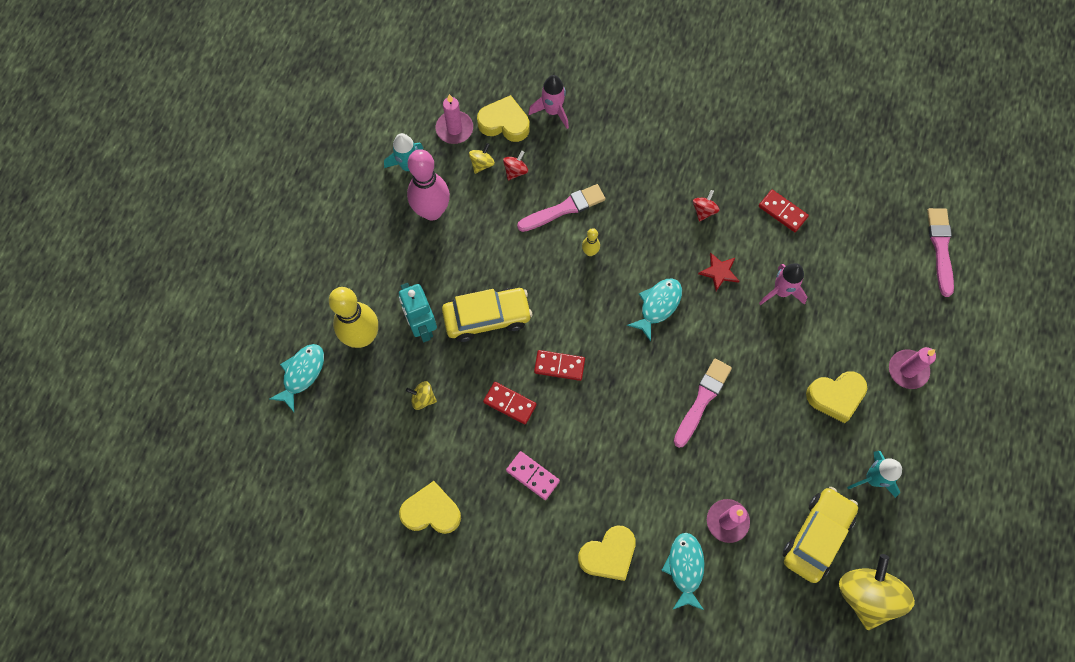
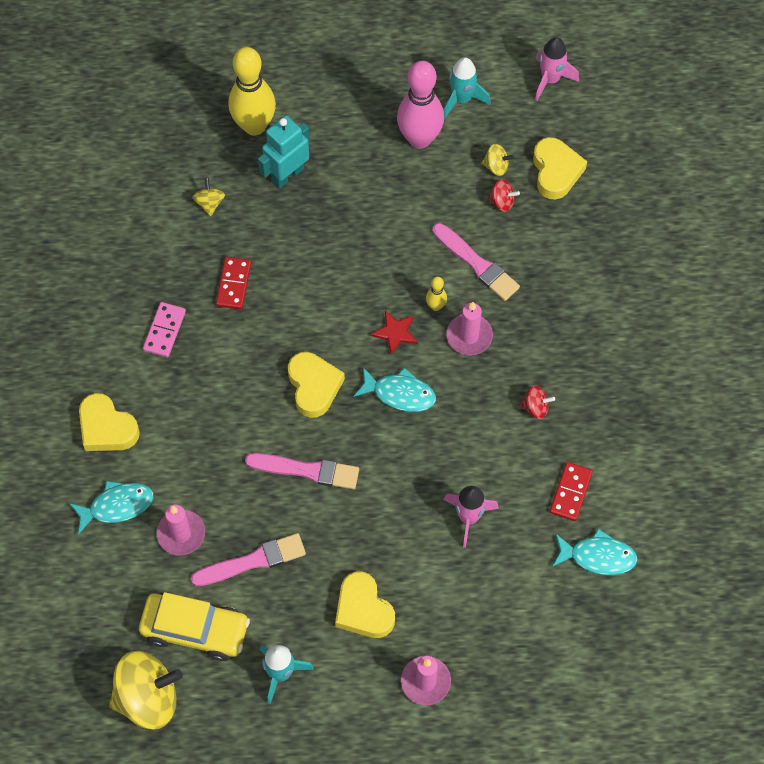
camera: 70 degrees right, 5 degrees down
turquoise fish [269,344,324,412] -> turquoise fish moved to [552,528,637,575]
yellow heart [399,481,461,534] -> yellow heart moved to [288,352,345,418]
pink candle [436,94,473,144] -> pink candle moved to [446,302,493,356]
yellow car [442,288,532,342] -> none
pink rocket [528,75,569,129] -> pink rocket moved to [535,37,579,101]
red domino [534,350,585,381] -> none
red star [698,252,739,291] -> red star moved to [370,311,418,355]
pink brush [927,208,954,297] -> pink brush moved to [191,533,306,586]

